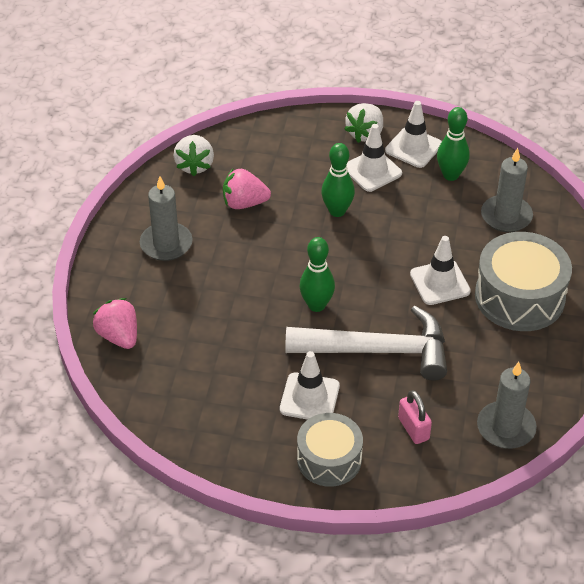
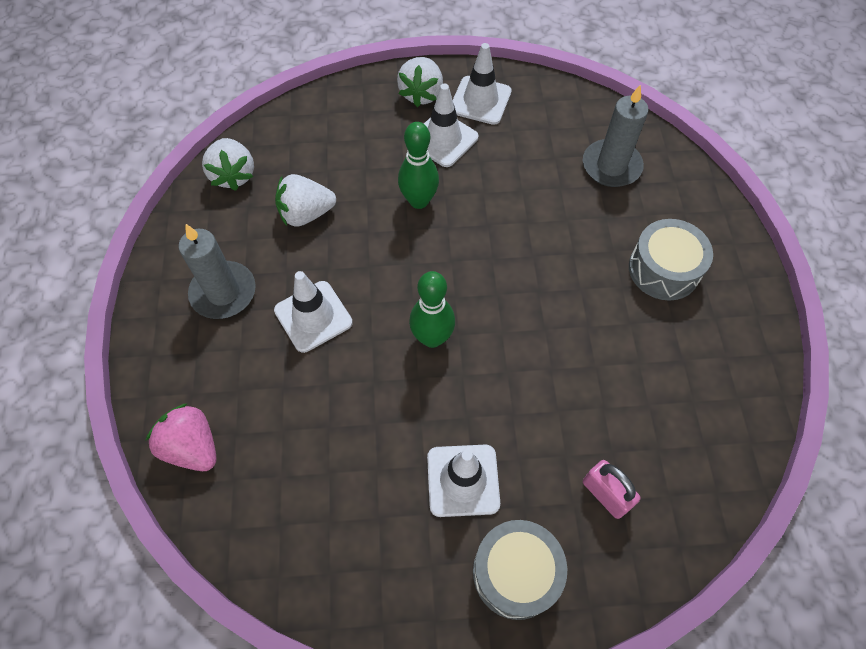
camera: 15 degrees left, 15 degrees up
pink strawberry [223,169,271,209] -> white strawberry [275,174,336,227]
white hammer [285,306,447,381] -> none
white traffic cone [410,236,471,305] -> white traffic cone moved to [274,271,353,353]
green bowling pin [437,107,470,181] -> none
grey drum [475,232,572,331] -> grey drum [629,219,713,301], size x0.65
grey candle [477,362,537,449] -> none

